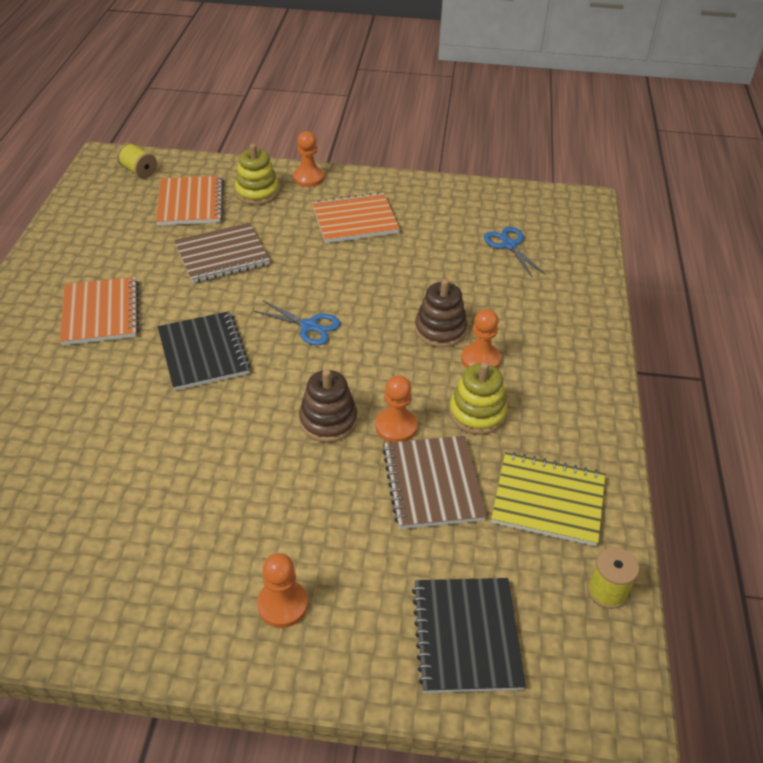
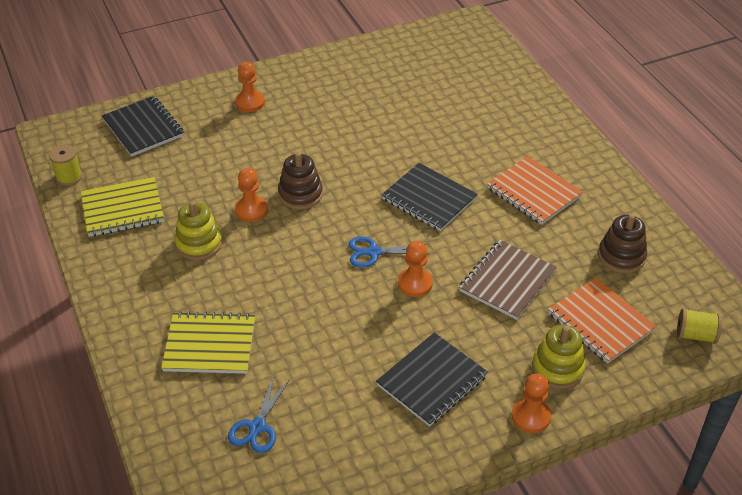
camera: 150 degrees right, 0 degrees up
orange notebook [312,192,400,243] -> black notebook [376,332,488,427]
brown notebook [383,436,486,529] -> none
brown stacking toy [415,279,467,347] -> brown stacking toy moved to [598,214,647,273]
orange pawn [461,309,501,368] -> orange pawn moved to [398,241,433,297]
blue scissors [484,227,545,277] -> blue scissors turned 75 degrees clockwise [228,375,290,453]
none -> yellow notebook [161,311,255,374]

